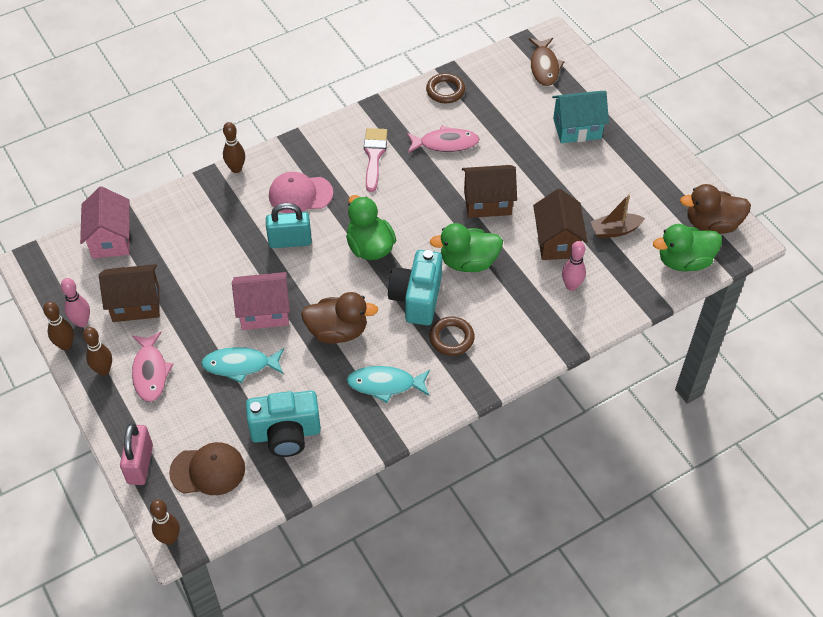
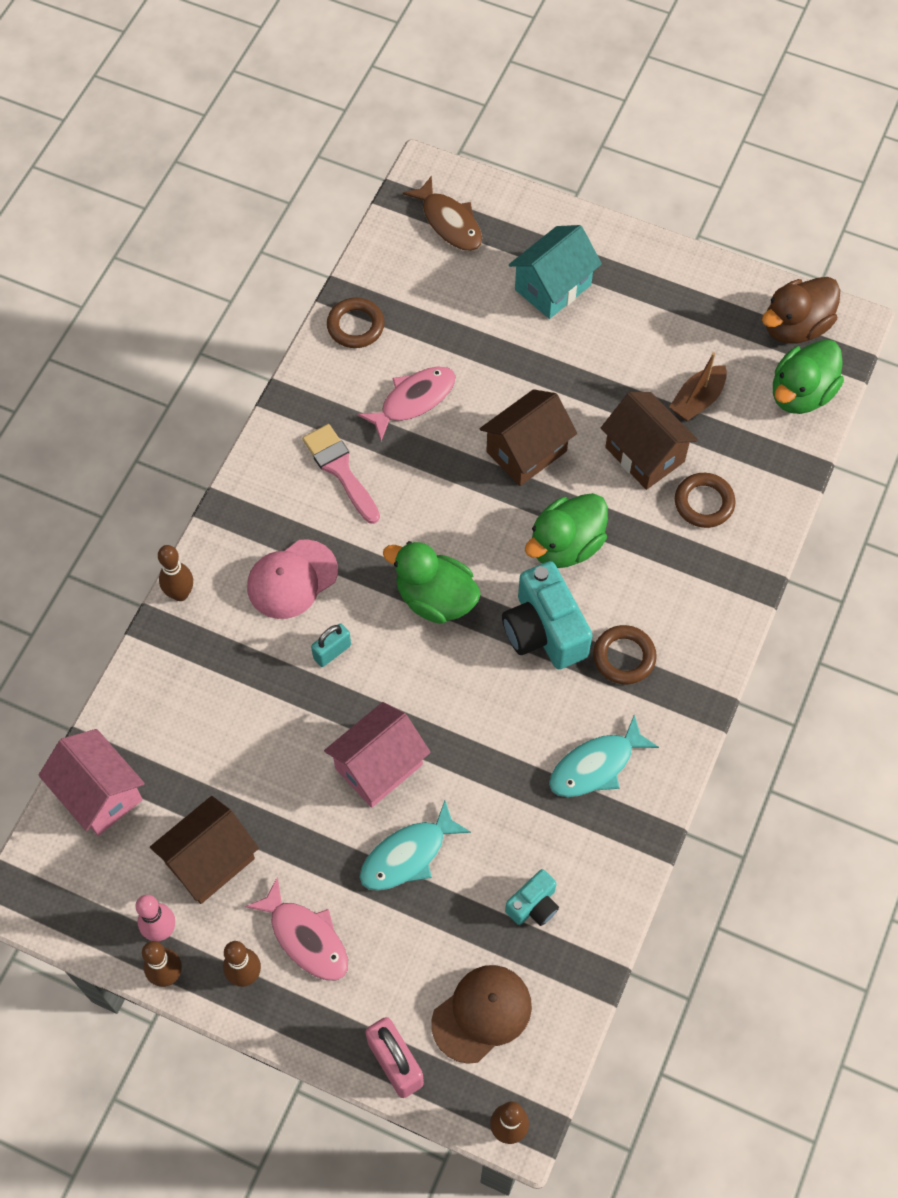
camera: 35 degrees left, 10 degrees up
turquoise camera [246,390,321,457] -> turquoise camera [505,869,559,926], size x0.53
turquoise padlock [266,203,312,248] -> turquoise padlock [311,623,351,667], size x0.62
brown duck [301,292,378,344] -> none
pink bowling pin [562,241,586,291] -> brown ring [675,473,736,528]

